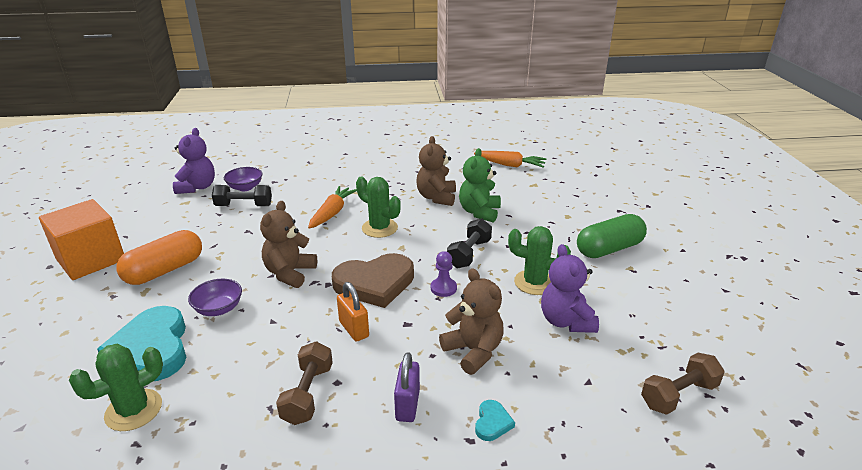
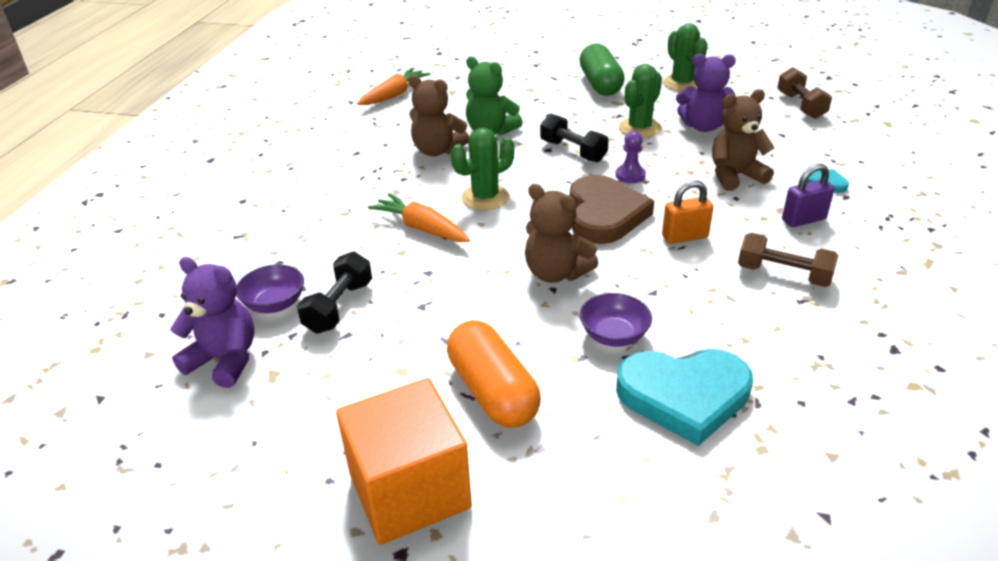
camera: 70 degrees left, 5 degrees up
green cactus [69,344,163,431] -> green cactus moved to [663,23,708,91]
purple padlock [394,352,420,422] -> purple padlock turned 45 degrees counterclockwise [782,164,835,227]

